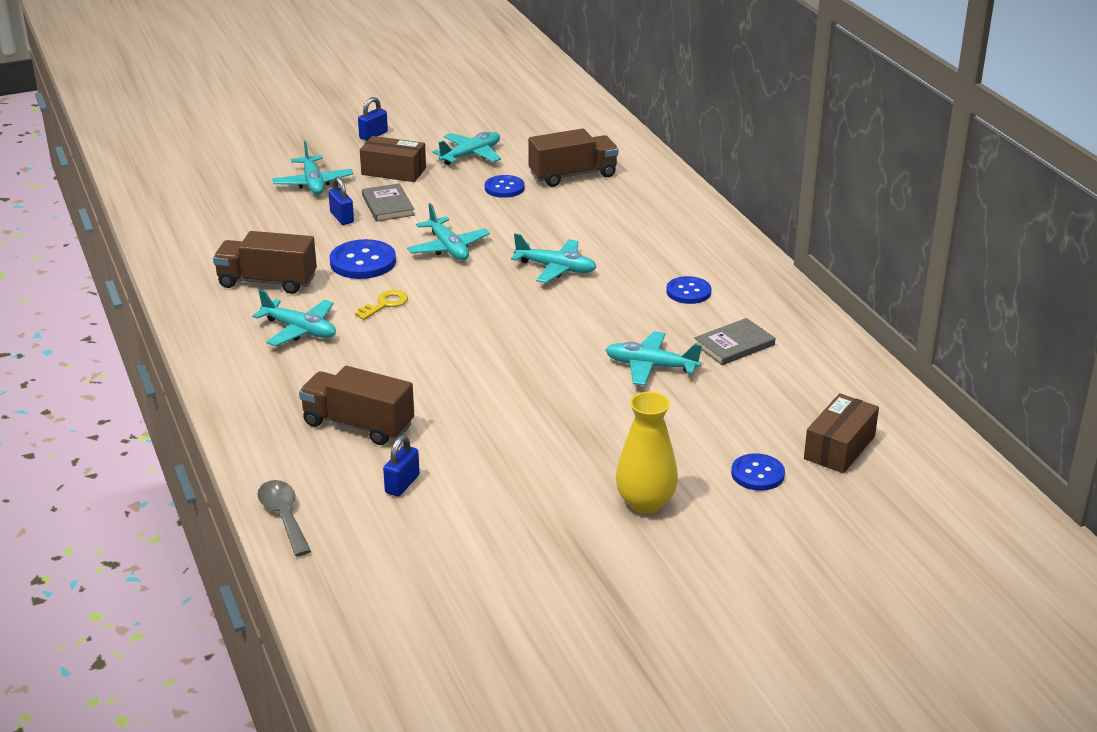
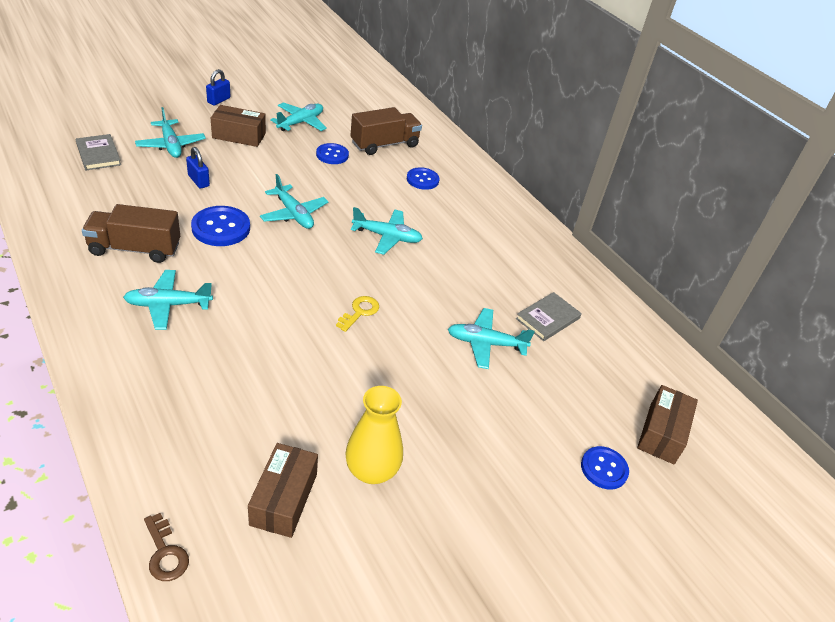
camera: 15 degrees left, 10 degrees up
turquoise plane [252,290,336,346] -> turquoise plane turned 150 degrees clockwise [123,270,213,330]
grey spoon [258,480,311,556] -> brown key [144,513,189,581]
brown truck [299,366,414,445] -> none
yellow key [355,290,408,320] -> yellow key moved to [336,296,379,332]
grey book [362,183,415,222] -> grey book moved to [76,134,121,170]
blue padlock [383,435,420,497] -> brown box [248,443,318,538]
yellow vase [616,392,678,514] -> yellow vase moved to [345,386,403,484]
blue button [666,276,711,304] -> blue button moved to [407,167,439,190]

